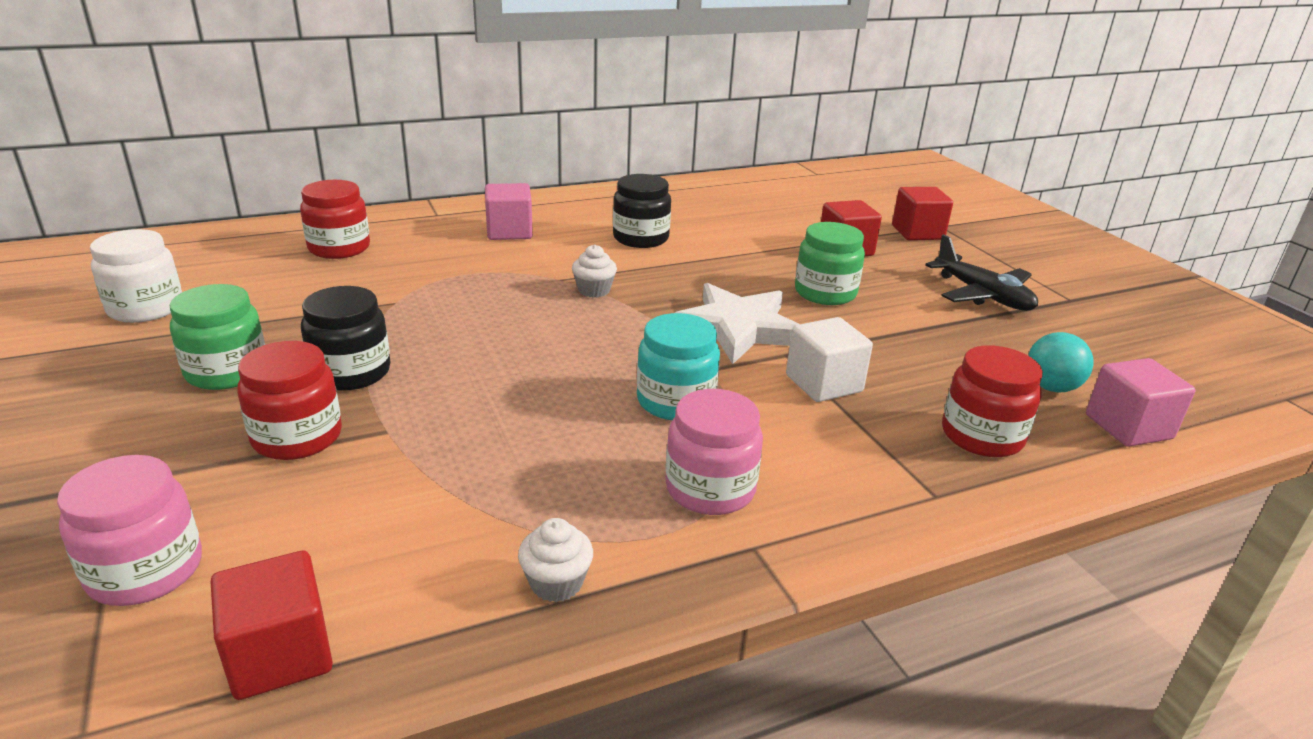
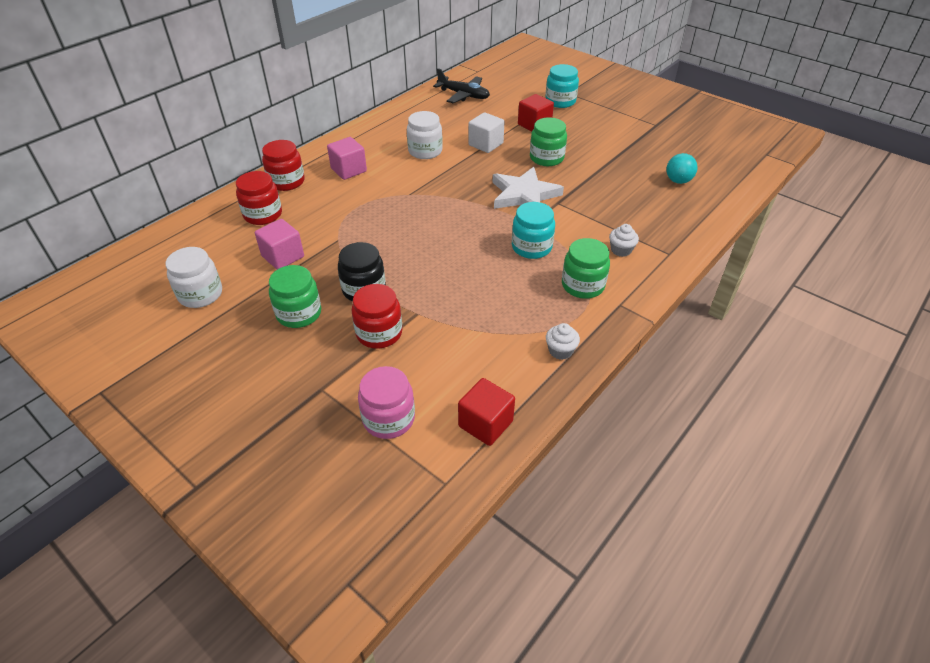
camera: 25 degrees left, 15 degrees up
white cupcake [572,245,617,298] -> white cupcake moved to [609,224,639,257]
black jar [613,174,671,248] -> white jar [407,111,443,159]
pink jar [665,389,763,515] -> green jar [562,238,610,299]
white cube [786,317,873,402] -> white cube moved to [468,112,504,153]
red cube [892,187,953,240] -> turquoise jar [545,64,579,108]
black plane [925,234,1038,311] -> black plane moved to [433,68,490,103]
red jar [942,345,1043,457] -> red jar moved to [262,140,305,191]
pink cube [1086,358,1195,447] -> pink cube moved to [255,219,304,269]

